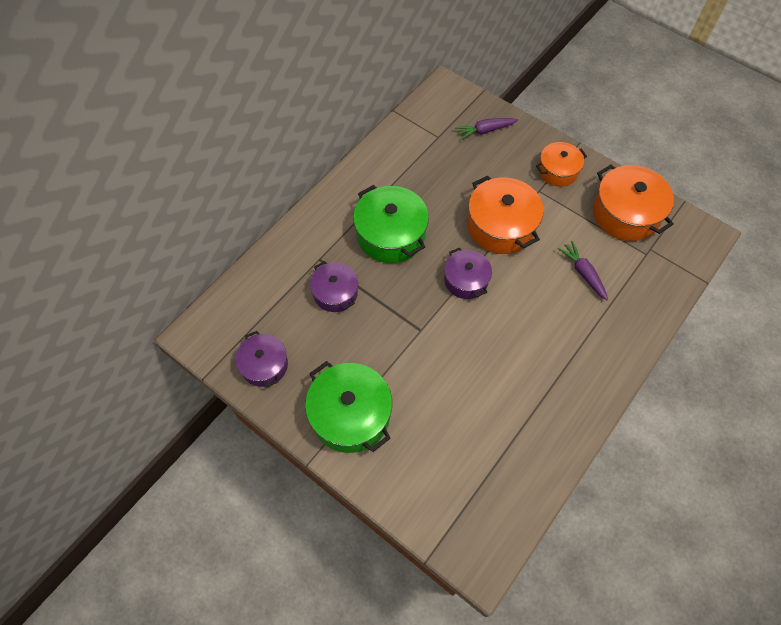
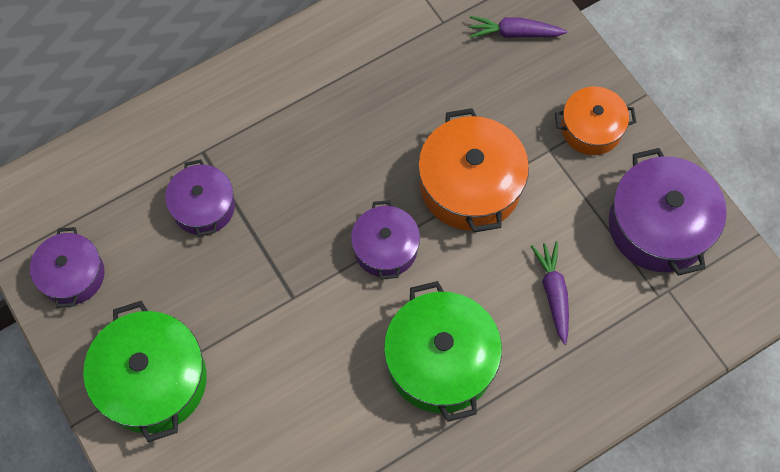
camera: 20 degrees right, 5 degrees up
green pot [353,185,429,263] -> green pot moved to [384,281,502,422]
orange pot [593,165,674,241] -> purple pot [609,148,727,276]

